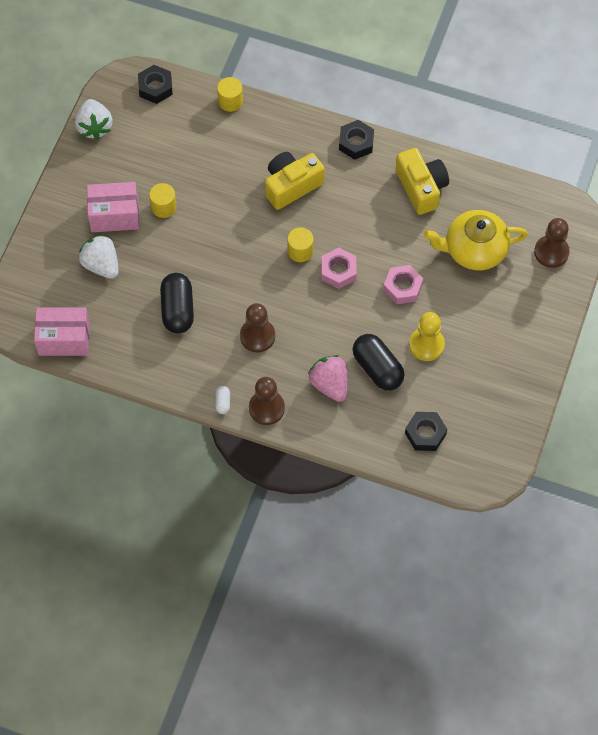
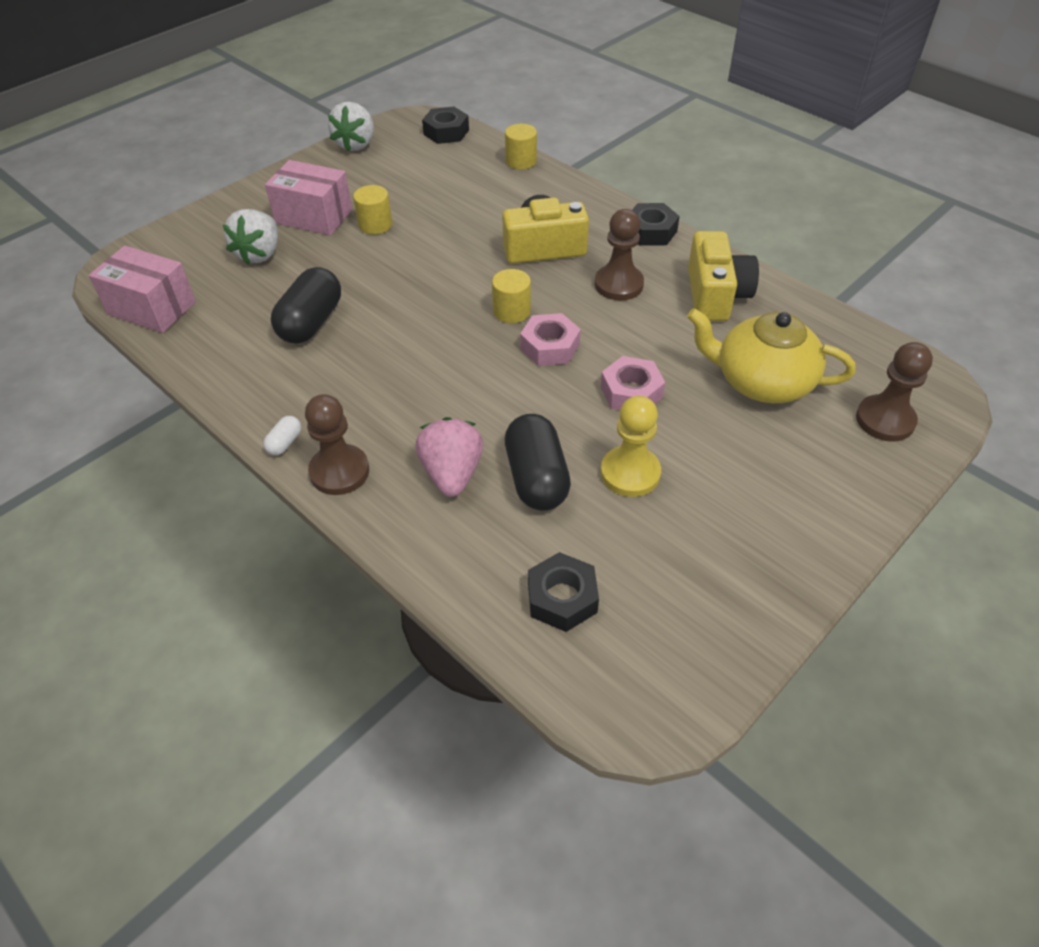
camera: 25 degrees right, 15 degrees down
white strawberry [78,234,119,279] -> white strawberry turned 150 degrees counterclockwise [223,209,278,265]
brown pawn [240,303,275,352] -> brown pawn moved to [595,209,644,301]

